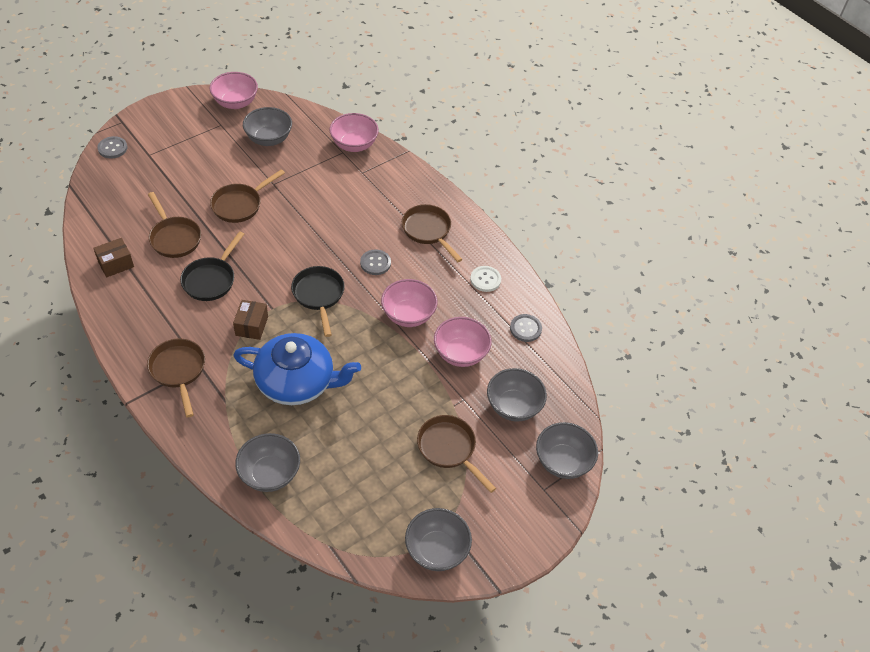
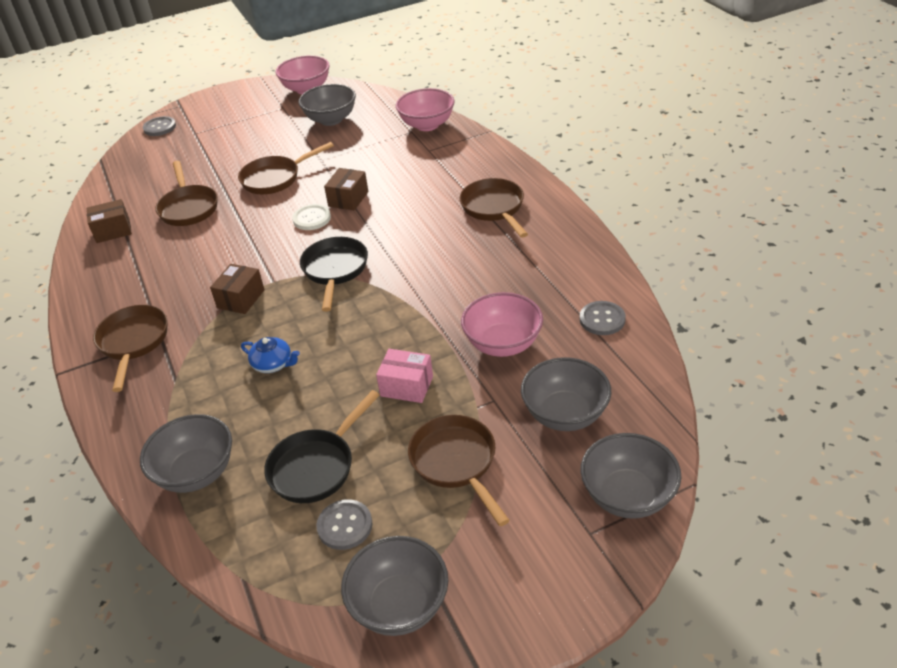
camera: 20 degrees right, 10 degrees down
black pan [180,231,244,301] -> black pan moved to [264,390,380,503]
blue teapot [233,333,361,405] -> blue teapot [241,337,300,373], size x0.40
grey button [360,249,391,275] -> grey button moved to [316,499,373,550]
pink bowl [381,279,438,327] -> none
white button [470,266,501,292] -> white button moved to [292,204,331,230]
none -> brown box [324,168,368,211]
none -> pink box [376,349,433,403]

